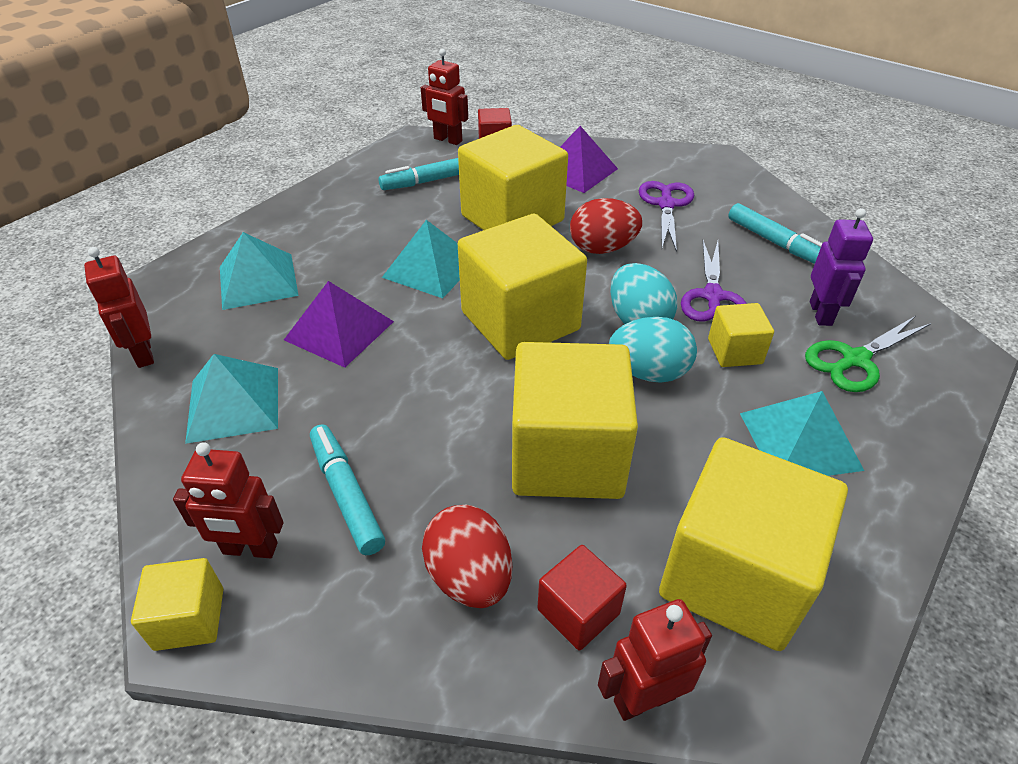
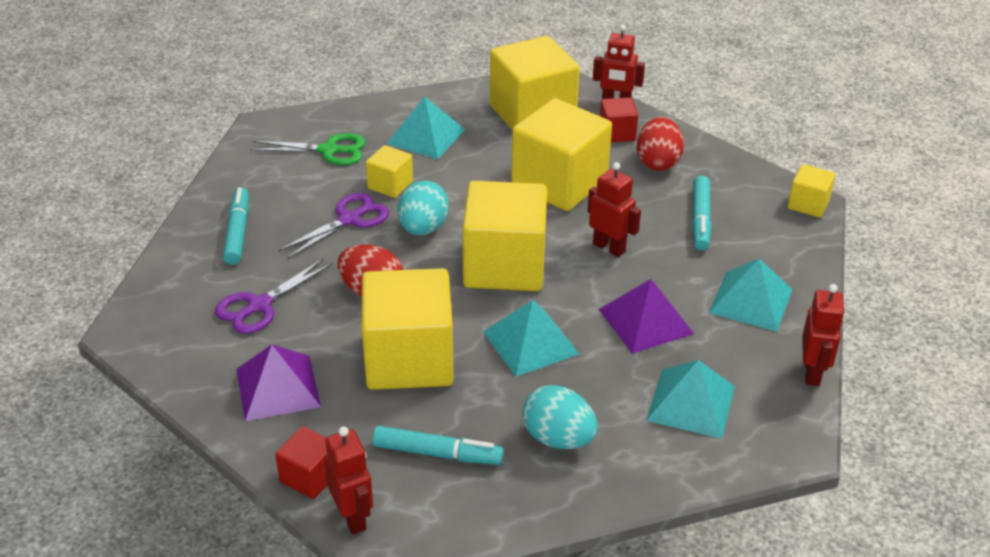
camera: 145 degrees left, 5 degrees down
red robot [173,442,283,558] -> red robot moved to [587,162,641,257]
turquoise egg [609,317,697,383] -> turquoise egg moved to [522,385,598,449]
purple robot [810,208,873,326] -> none

